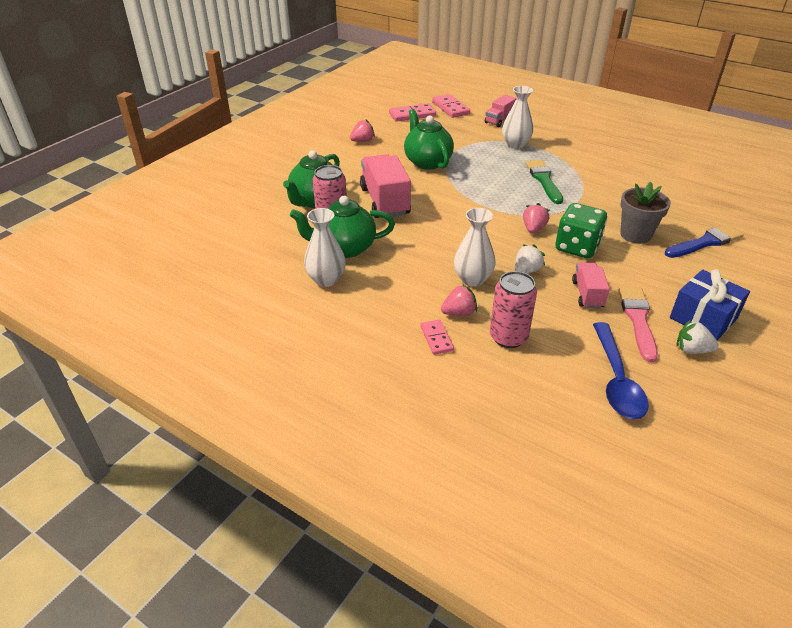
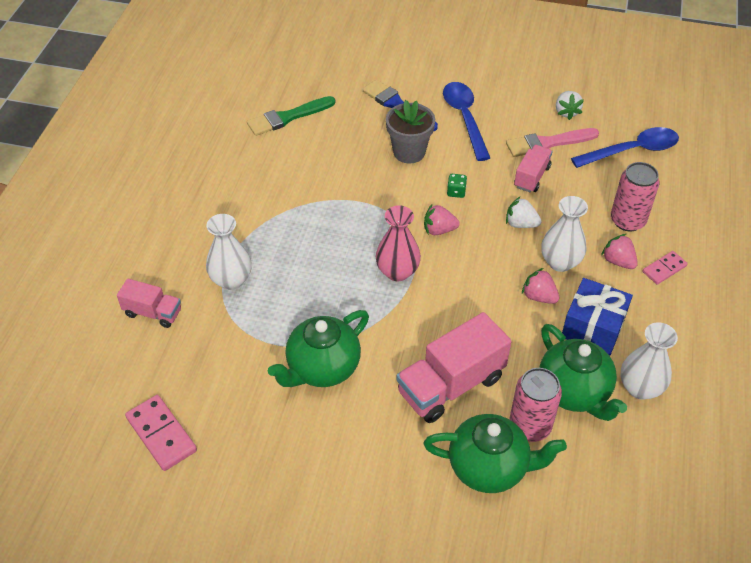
camera: 110 degrees left, 10 degrees up
pink strawberry [350,120,375,142] -> pink strawberry moved to [522,268,559,304]
pink domino [432,94,470,118] -> none
green brush [526,160,563,204] -> green brush moved to [247,96,335,136]
green dice [555,203,607,258] -> green dice [447,174,467,198], size x0.43
pink truck [572,263,610,308] -> pink truck turned 135 degrees clockwise [514,145,553,192]
blue gift [670,269,750,340] -> blue gift moved to [562,278,633,356]
none -> pink vase [376,205,421,281]
none -> blue spoon [443,82,490,161]

